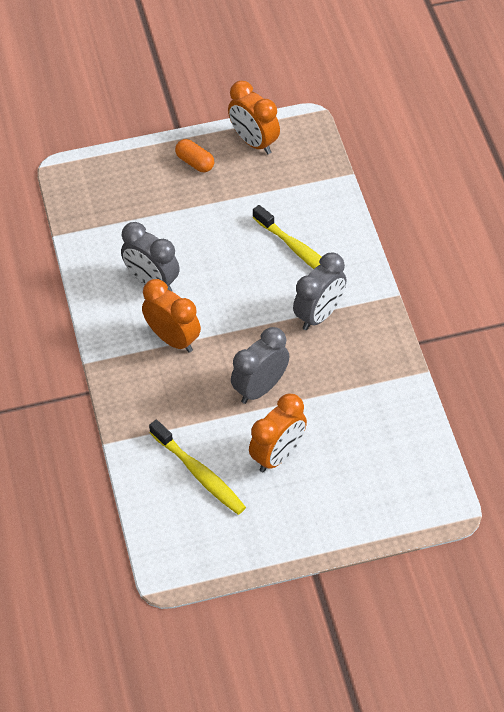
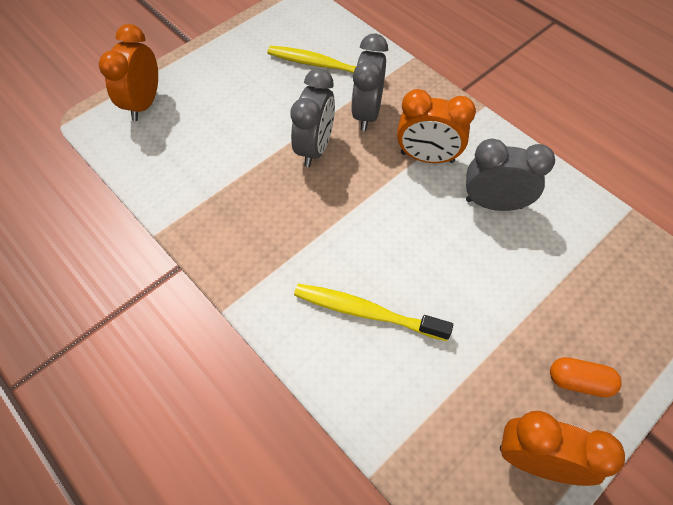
camera: 150 degrees right, 5 degrees up
orange clock [249,394,307,472] -> orange clock moved to [99,24,158,121]
grey clock [293,253,347,330] -> grey clock moved to [351,34,388,131]

